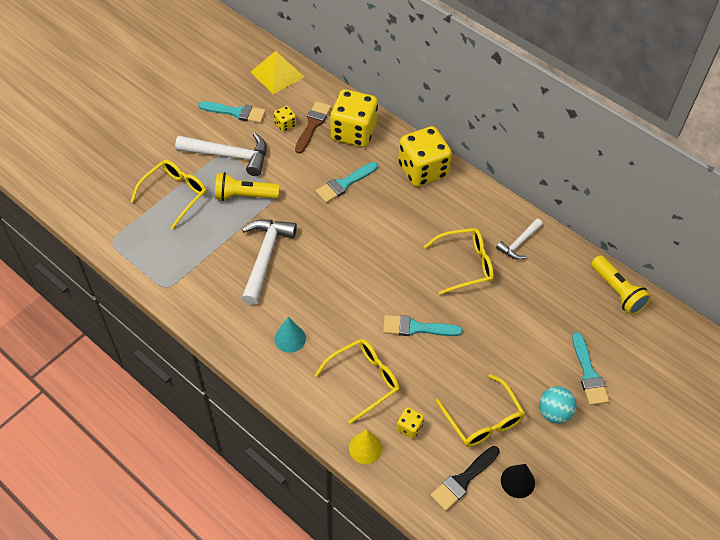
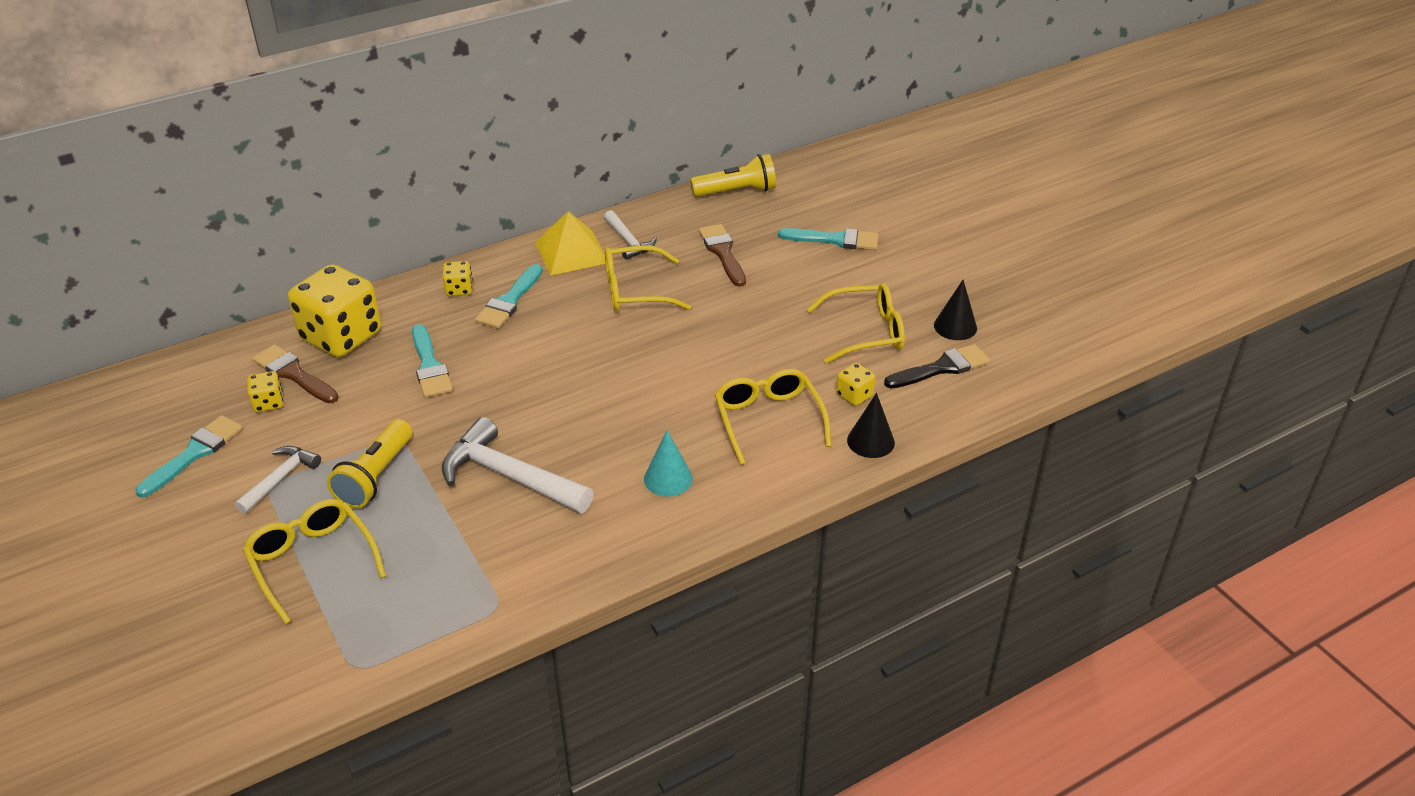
camera: 70 degrees left, 15 degrees down
white hammer [175,133,267,176] -> white hammer [235,446,321,514], size x0.57
yellow pyramid [251,51,304,94] -> yellow pyramid moved to [535,211,606,275]
yellow cone [349,430,383,464] -> black cone [847,393,895,458]
turquoise brush [383,315,462,336] -> turquoise brush moved to [475,264,543,328]
yellow dice [398,126,452,187] -> yellow dice [442,261,473,296], size x0.44
yellow glasses [424,228,494,295] -> yellow glasses turned 105 degrees counterclockwise [605,245,691,311]
black brush [430,446,500,511] -> black brush turned 90 degrees counterclockwise [884,344,990,388]
turquoise ball [539,386,577,424] -> none
none -> brown brush [699,224,746,287]

